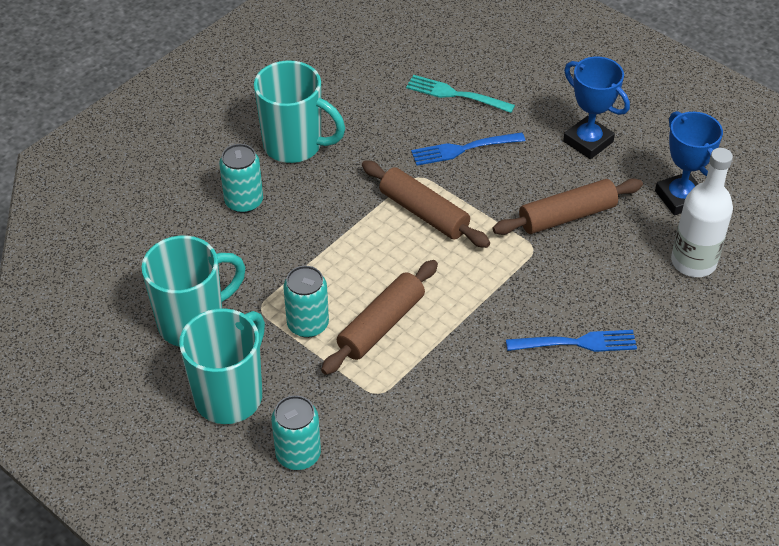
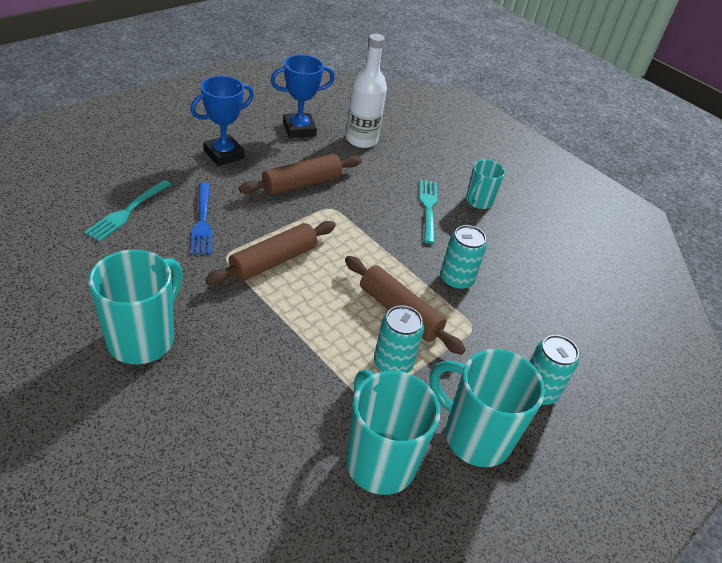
camera: 90 degrees left, 5 degrees down
turquoise can [219,144,263,213] -> turquoise can moved to [440,225,487,290]
brown rolling pin [493,178,643,235] -> brown rolling pin turned 75 degrees clockwise [239,154,362,195]
blue fork [506,330,637,352] -> turquoise fork [420,180,437,244]
none -> turquoise mug [466,160,505,209]

